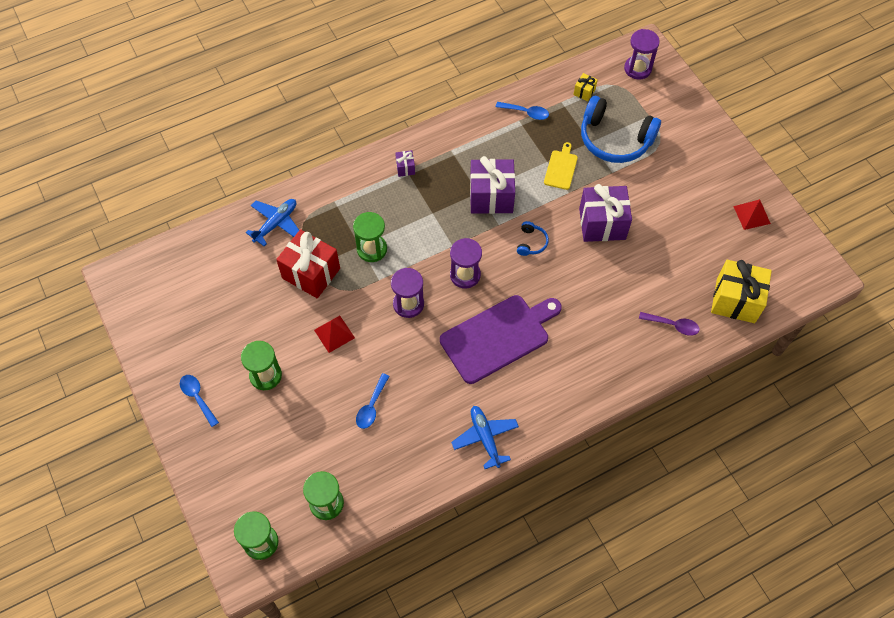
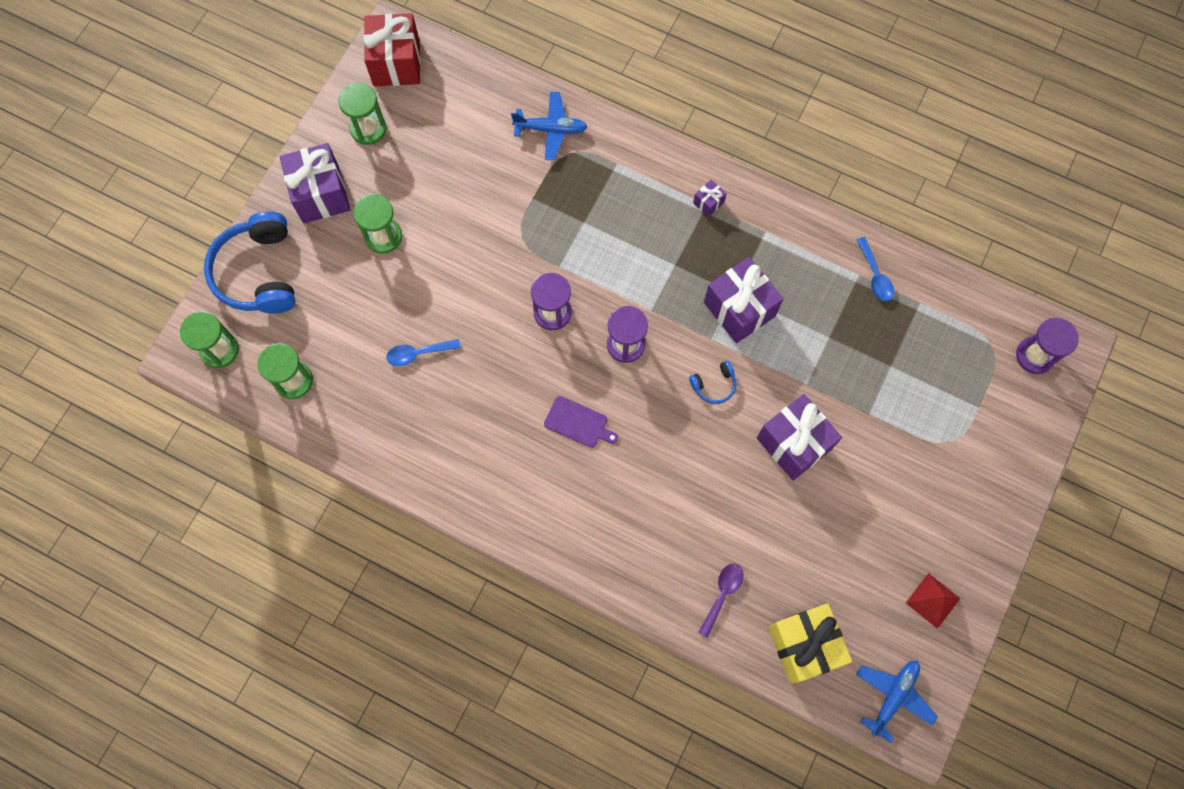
camera: 55 degrees right, 10 degrees up
blue spoon [180,375,219,427] -> purple gift [280,143,351,223]
red gift [276,229,340,298] -> red gift moved to [364,13,421,86]
red pyramid [314,316,355,353] -> none
green hourglass [353,212,387,262] -> green hourglass moved to [339,83,386,145]
purple cutting board [440,295,562,384] -> purple cutting board [544,396,618,448], size x0.47
blue plane [451,406,519,469] -> blue plane moved to [856,661,938,743]
yellow cutting board [544,142,578,190] -> none
yellow gift [573,73,598,101] -> none
blue headphones [581,96,661,163] -> blue headphones moved to [204,211,295,314]
purple spoon [639,312,700,336] -> purple spoon turned 135 degrees counterclockwise [698,563,744,638]

